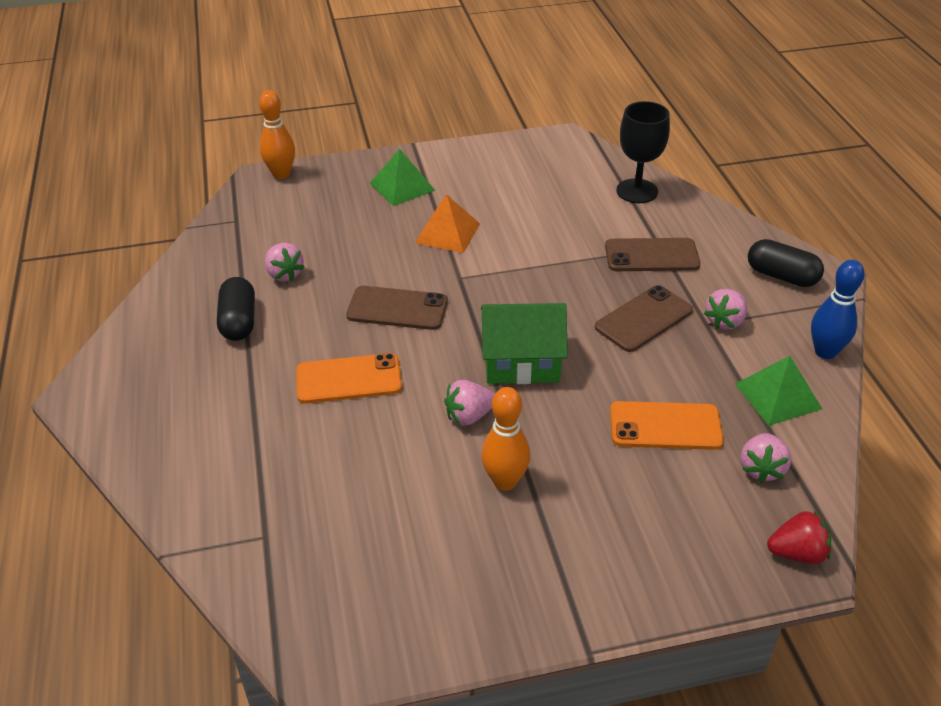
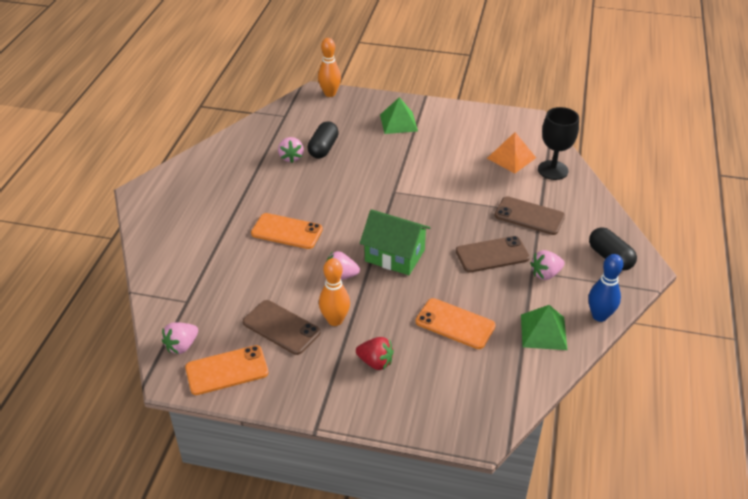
camera: 25 degrees right, 0 degrees up
black capsule [217,277,255,341] -> black capsule moved to [307,121,339,159]
brown phone [346,286,448,330] -> brown phone moved to [243,300,321,355]
orange pyramid [415,194,480,253] -> orange pyramid moved to [487,132,536,173]
pink strawberry [740,433,791,483] -> pink strawberry moved to [162,322,198,354]
red strawberry [767,511,831,564] -> red strawberry moved to [356,337,394,370]
none -> orange phone [185,345,269,395]

